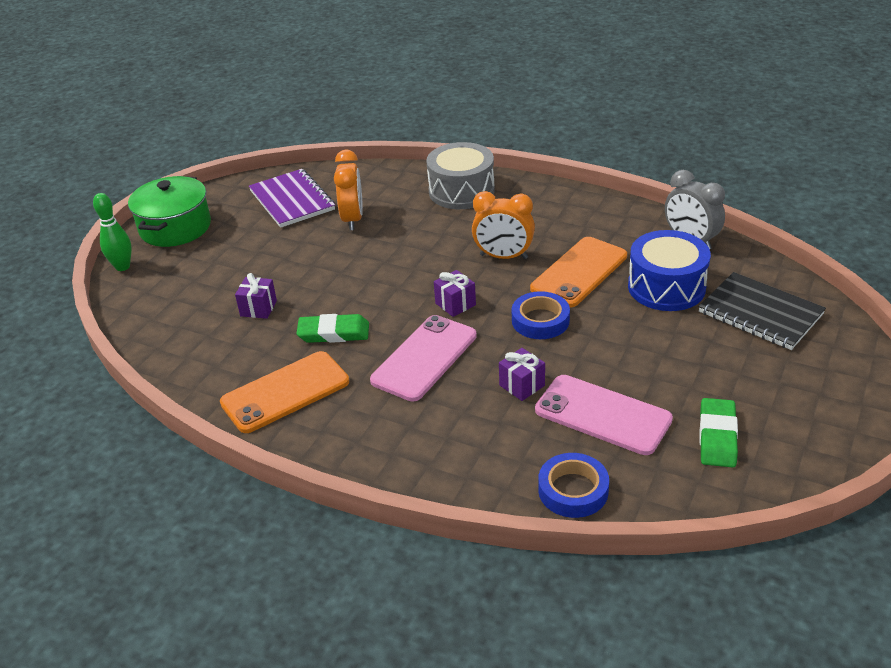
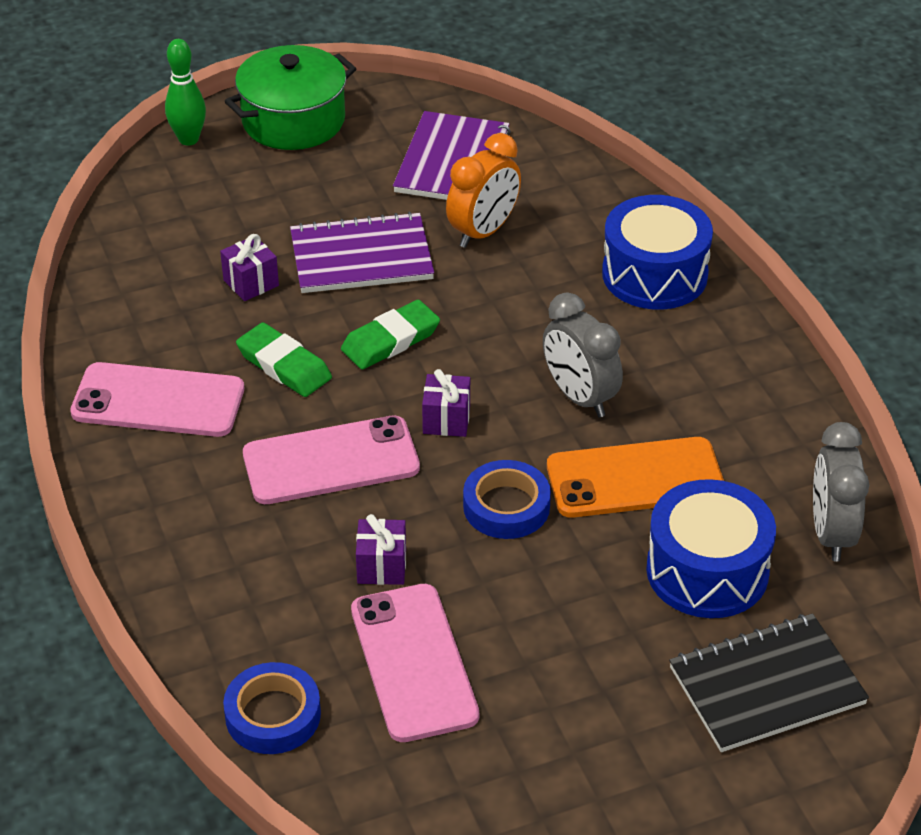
camera: 40 degrees right, 5 degrees up
orange phone [220,351,349,433] -> pink phone [70,362,244,437]
grey drum [426,142,495,209] -> blue drum [602,195,713,310]
orange clock [472,191,535,259] -> grey clock [543,293,623,417]
black notebook [698,272,826,350] -> black notebook turned 75 degrees clockwise [669,614,869,752]
green eraser [699,398,738,467] -> green eraser moved to [341,300,440,369]
none -> purple notebook [290,212,434,293]

